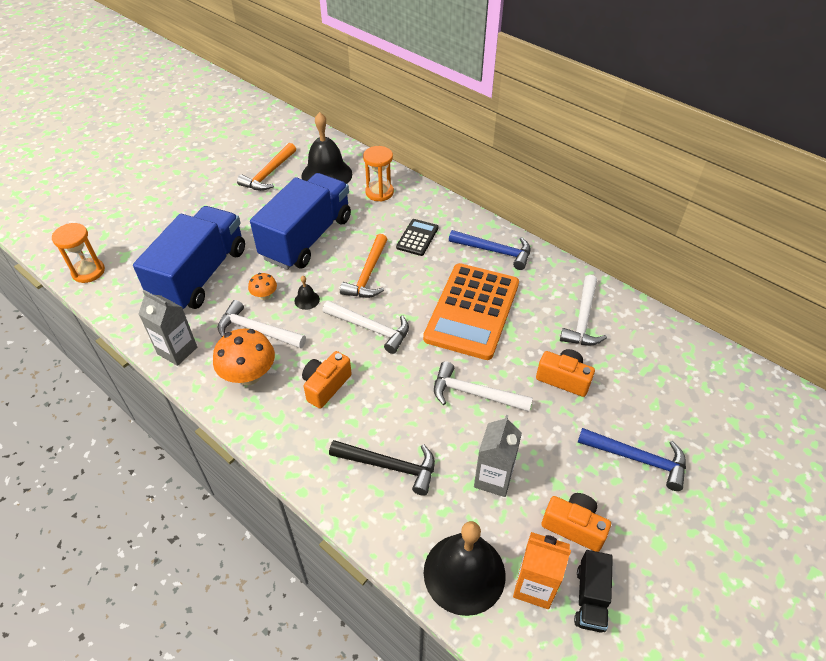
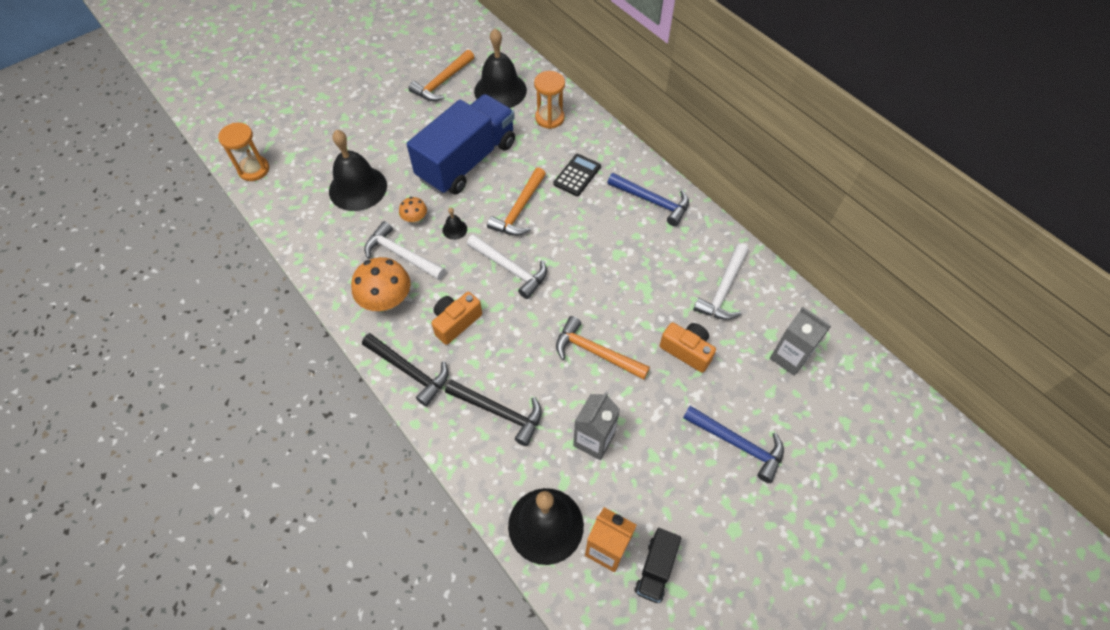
camera: 10 degrees right, 10 degrees up
blue truck [133,206,245,309] -> black bell [329,130,387,211]
grey carton [139,290,197,366] -> grey carton moved to [770,307,831,376]
orange calculator [423,263,519,360] -> none
white hammer [434,361,533,412] -> orange hammer [556,316,650,380]
orange camera [541,493,611,552] -> none
none -> black hammer [362,333,448,407]

